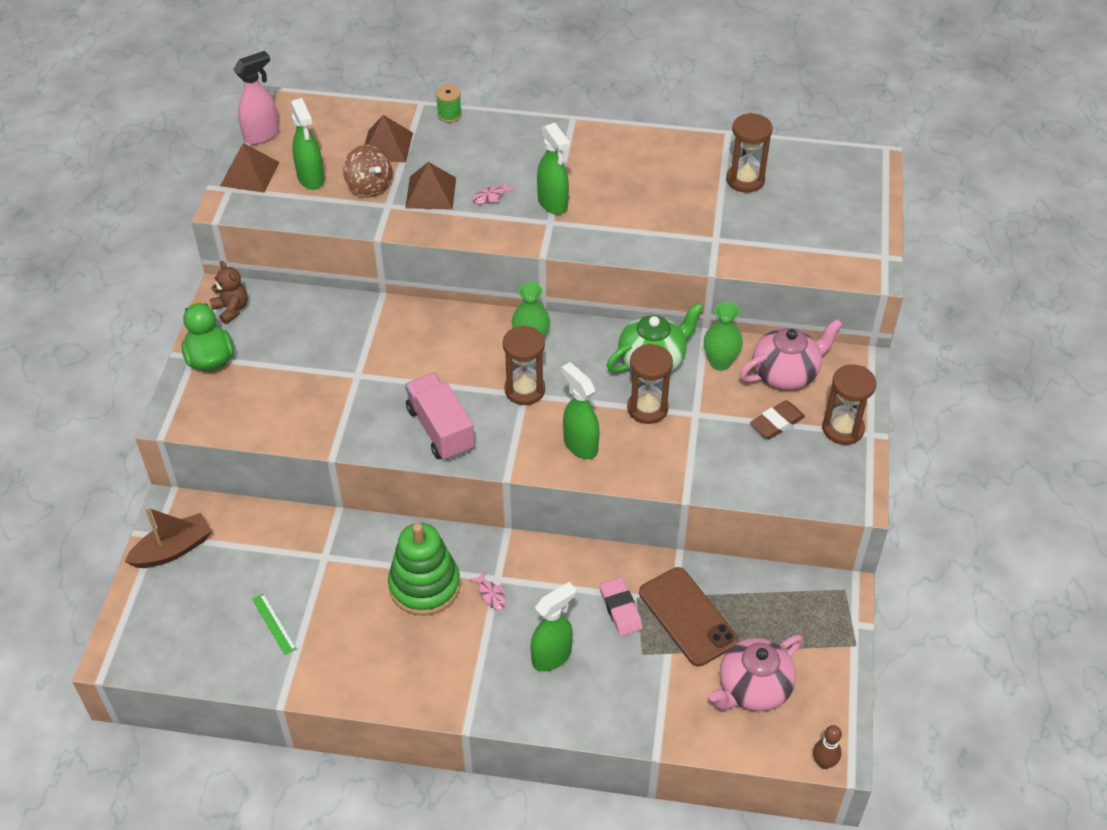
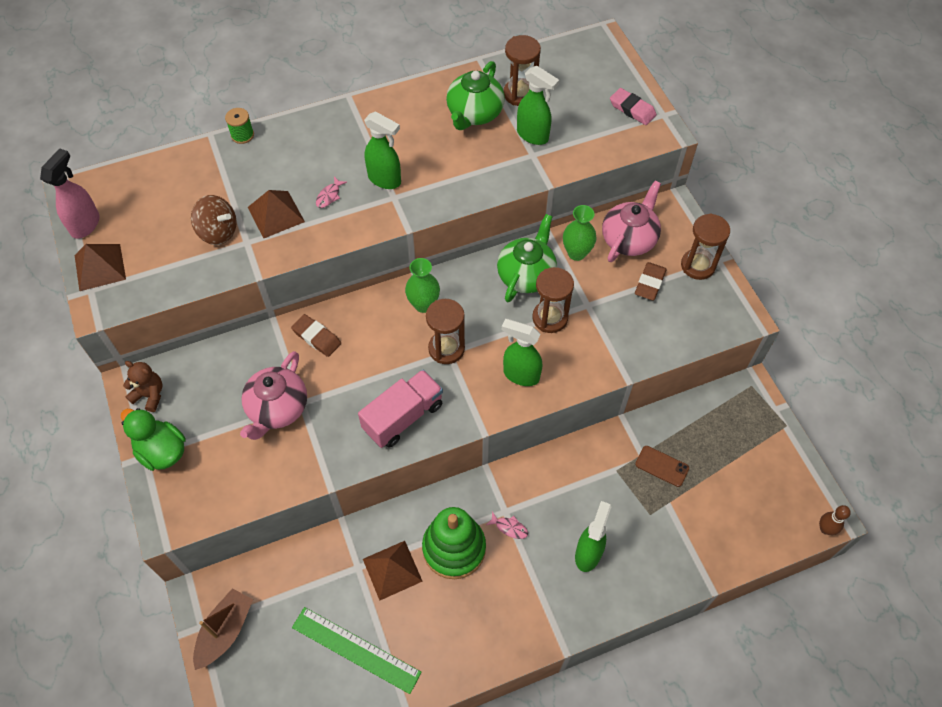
camera: 30 degrees left, 10 degrees up
green ruler [252,593,297,655] -> green ruler [292,607,422,694], size x1.97
green spray bottle [290,98,324,190] -> green spray bottle moved to [517,66,559,145]
brown pyramid [365,115,413,163] -> brown pyramid moved to [363,541,423,600]
pink truck [405,373,475,461] -> pink truck turned 105 degrees clockwise [358,370,443,448]
pink eraser [600,578,643,636] -> pink eraser moved to [610,88,657,125]
brown phone [639,567,738,667] -> brown phone [635,446,689,487], size x0.56
pink teapot [709,635,803,711] -> pink teapot moved to [240,351,307,440]
none -> brown eraser [291,314,341,357]
none -> green teapot [446,61,505,130]

